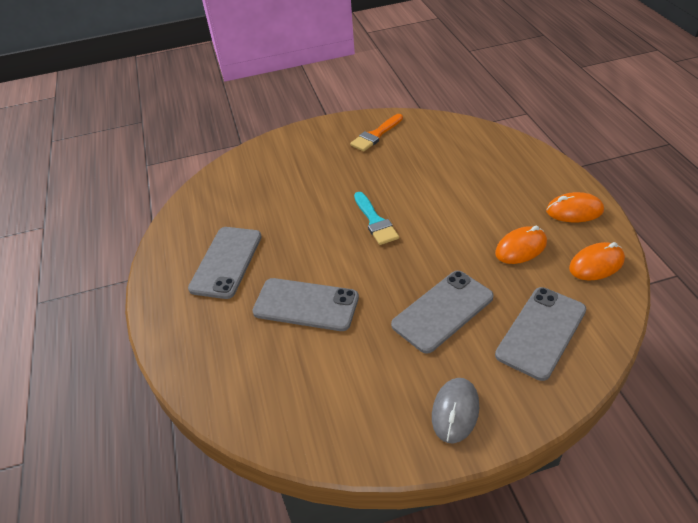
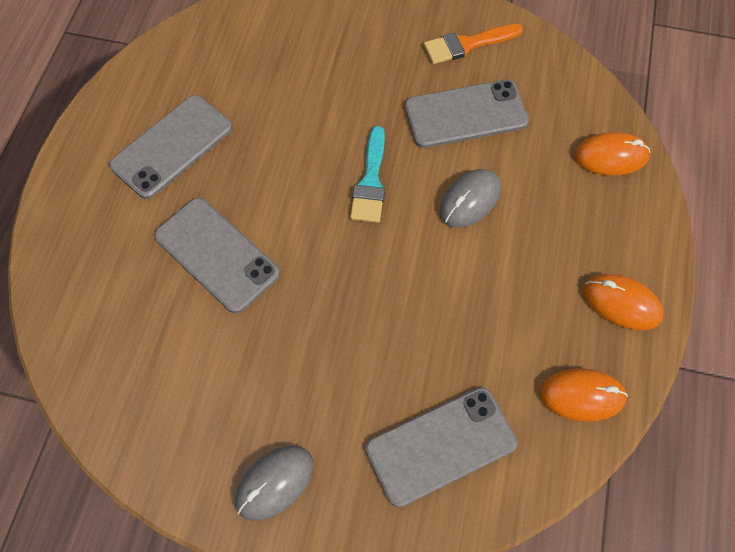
camera: 25 degrees right, 20 degrees up
grey phone [391,271,494,354] -> grey phone moved to [405,80,529,148]
orange mouse [495,226,547,264] -> orange mouse moved to [575,132,650,176]
none -> grey mouse [439,169,500,228]

